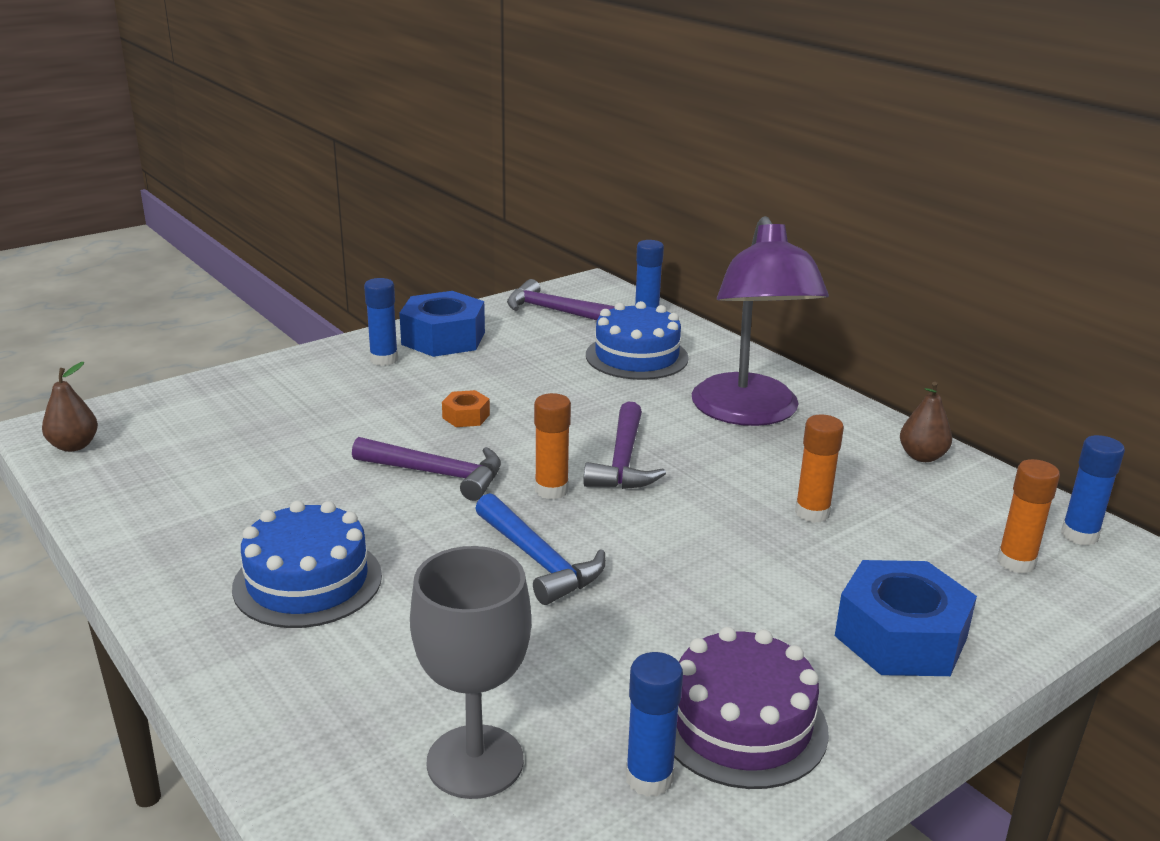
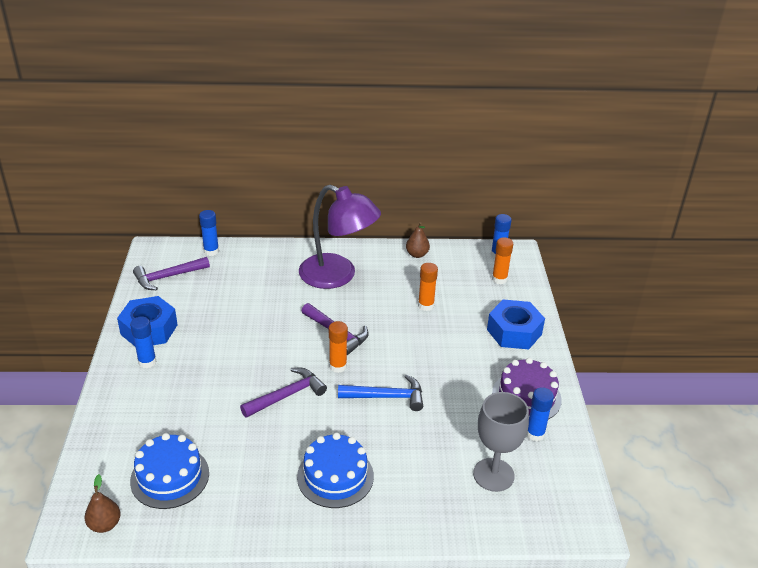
camera: 55 degrees left, 10 degrees up
orange nut [442,390,490,427] -> none
blue cake [586,301,689,380] -> blue cake moved to [130,433,209,509]

